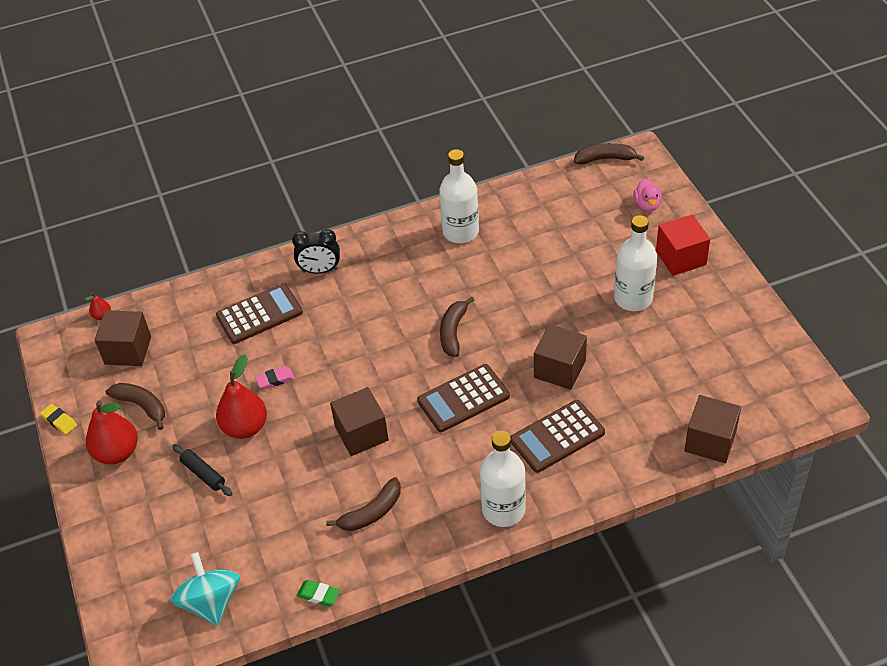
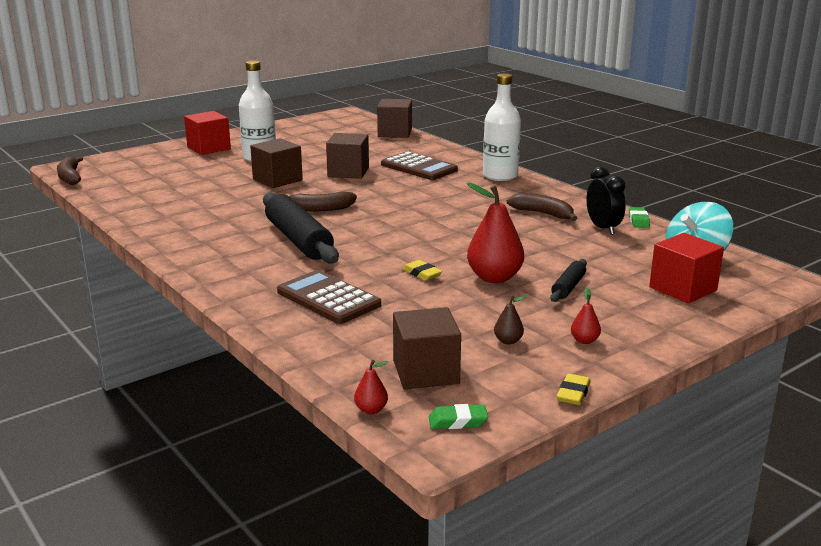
camera: 110 degrees left, 25 degrees down
red pear [86,400,138,464] -> red pear [571,288,601,344], size x0.46
brown banana [106,383,165,430] -> brown pear [494,295,527,345]
pink eraser [255,366,295,389] -> yellow eraser [403,260,442,281]
black clock [292,229,340,274] -> black clock moved to [587,167,626,235]
brown cube [330,387,389,456] -> brown cube moved to [250,138,303,188]
brown calculator [417,364,510,432] -> none
white bottle [439,149,479,243] -> none
pink duck [633,179,662,212] -> none
none -> black rolling pin [263,193,339,263]
none -> green eraser [429,404,488,429]
none -> red cube [649,233,724,304]

